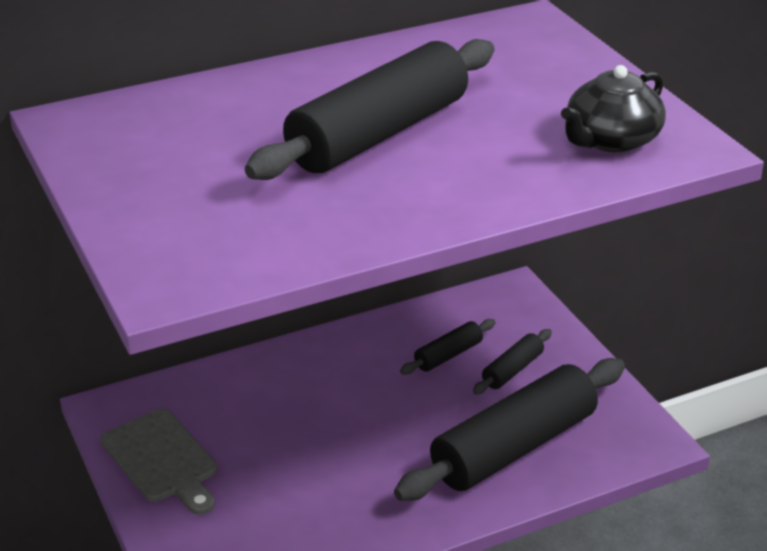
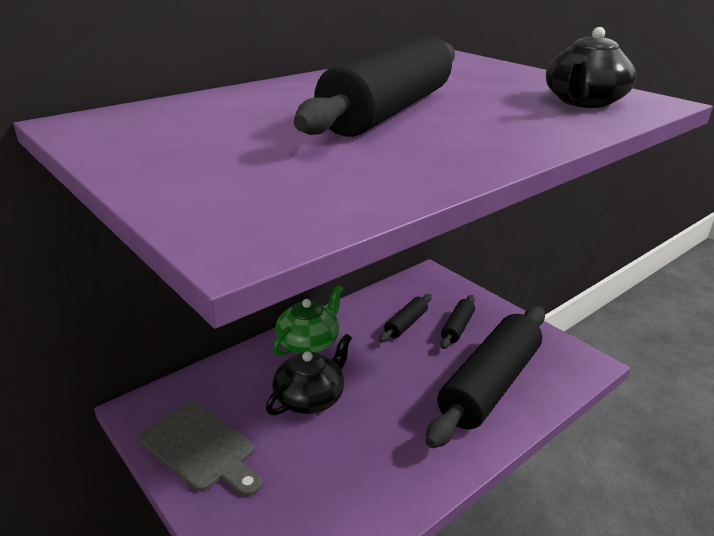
camera: 15 degrees left, 5 degrees down
none -> black teapot [266,334,352,415]
none -> green teapot [273,285,343,356]

